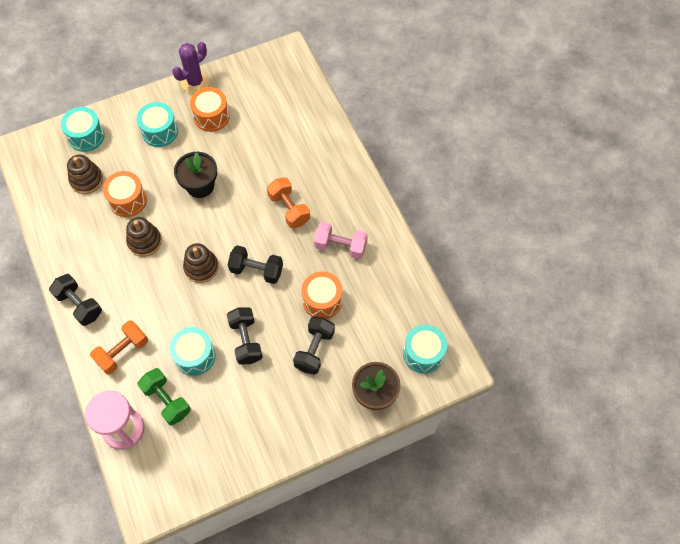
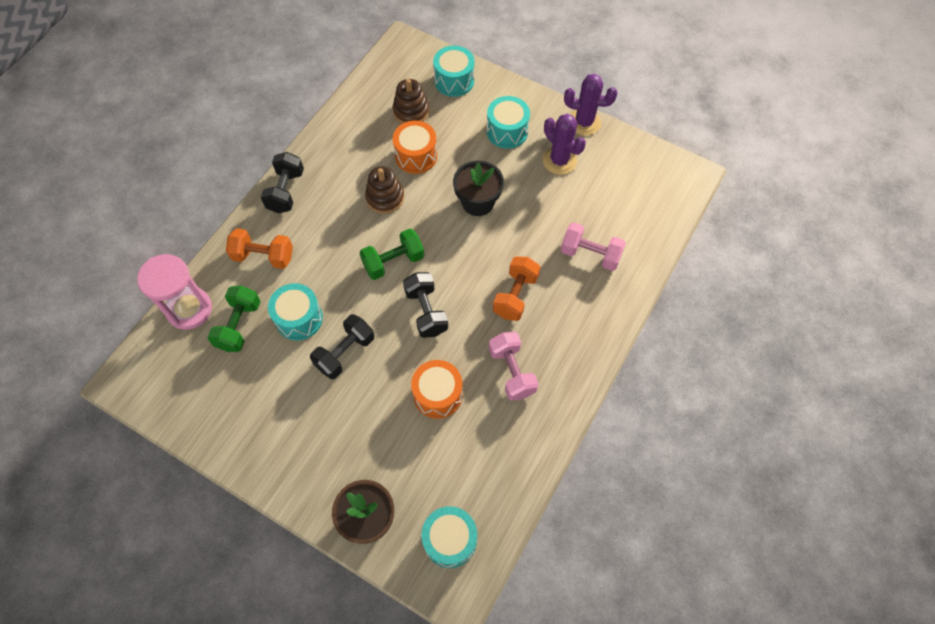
camera: 55 degrees right, 0 degrees up
brown stacking toy [183,243,219,283] -> green dumbbell [360,229,424,280]
orange drum [190,87,230,132] -> purple cactus [542,114,586,175]
black dumbbell [293,317,335,375] -> none
none -> pink dumbbell [561,222,626,271]

